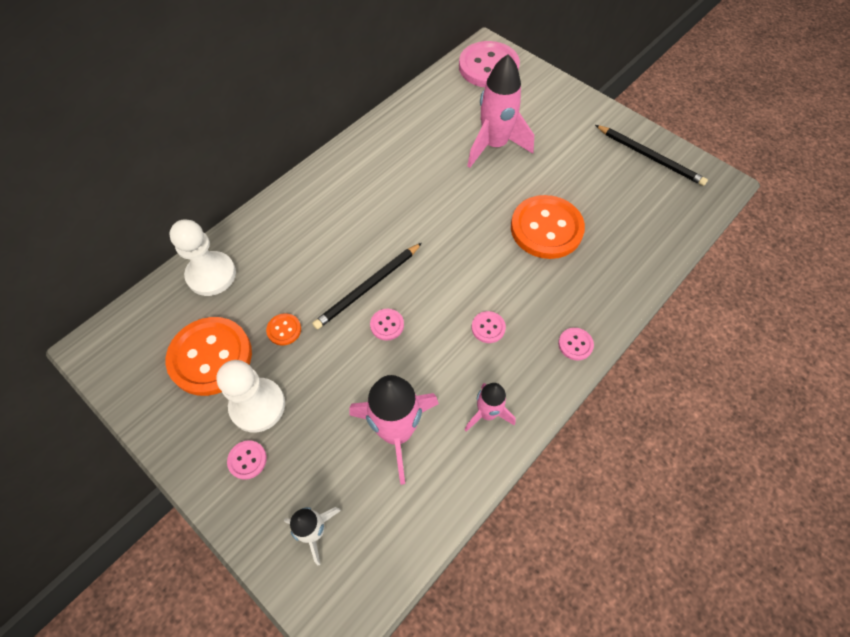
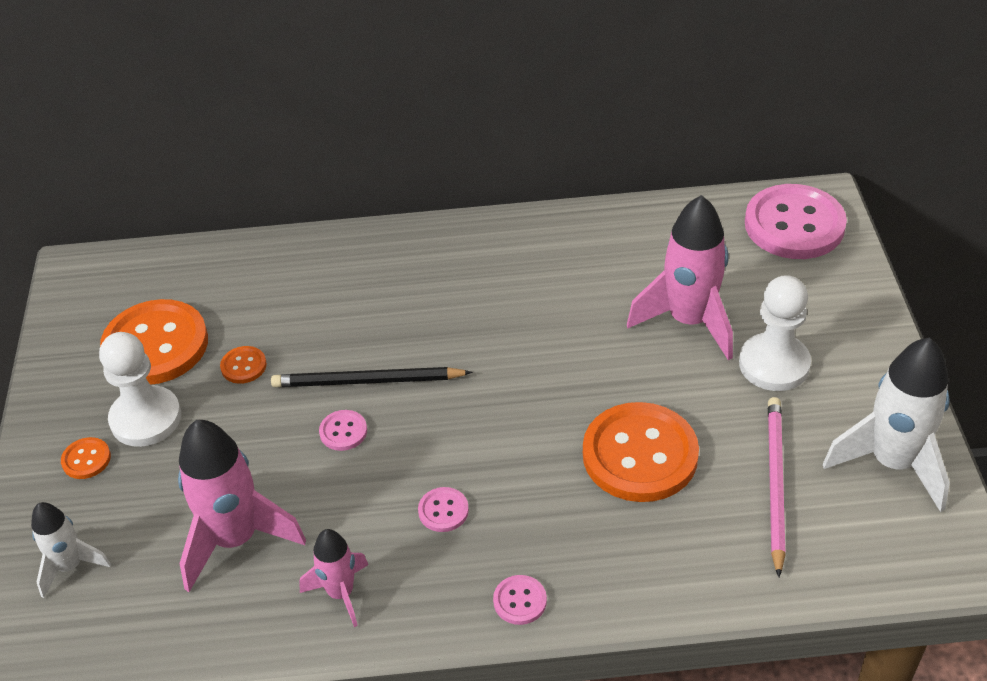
camera: 45 degrees right, 15 degrees down
white pawn [169,220,236,296] -> white pawn moved to [739,275,811,391]
pink button [227,440,267,480] -> orange button [61,437,111,479]
black pencil [595,125,708,186] -> white rocket [823,338,950,512]
none -> pink pencil [768,397,786,577]

